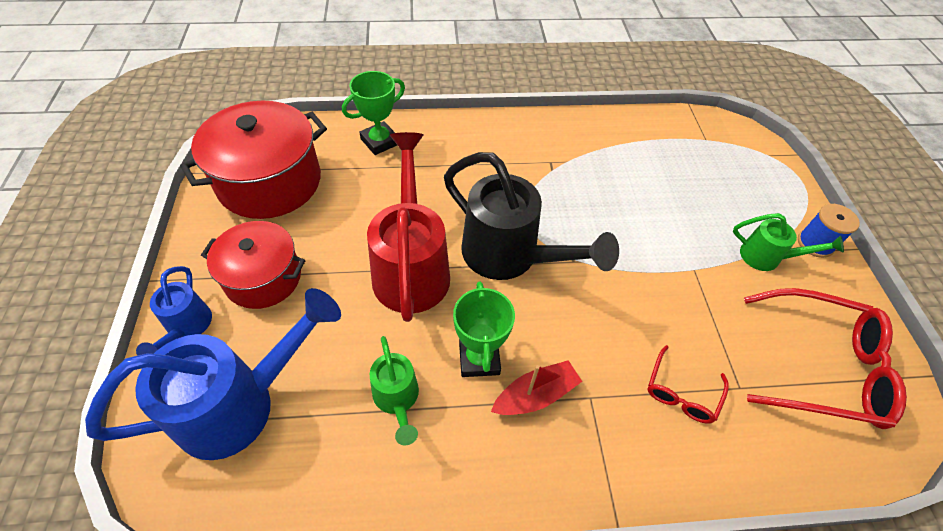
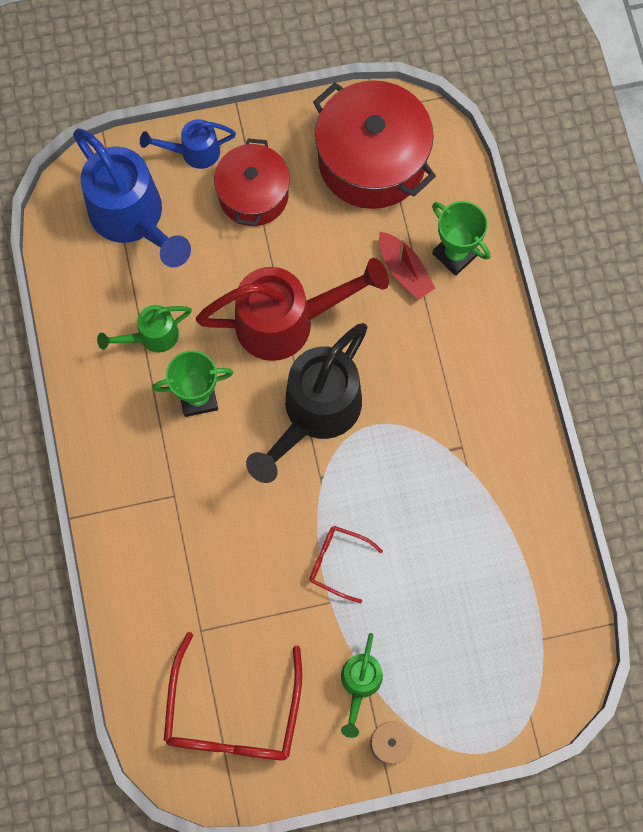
camera: 85 degrees right, 20 degrees up
red boat [491,360,582,415] -> red boat moved to [379,232,436,300]
red glasses [648,345,729,424] -> red glasses moved to [309,526,383,603]

